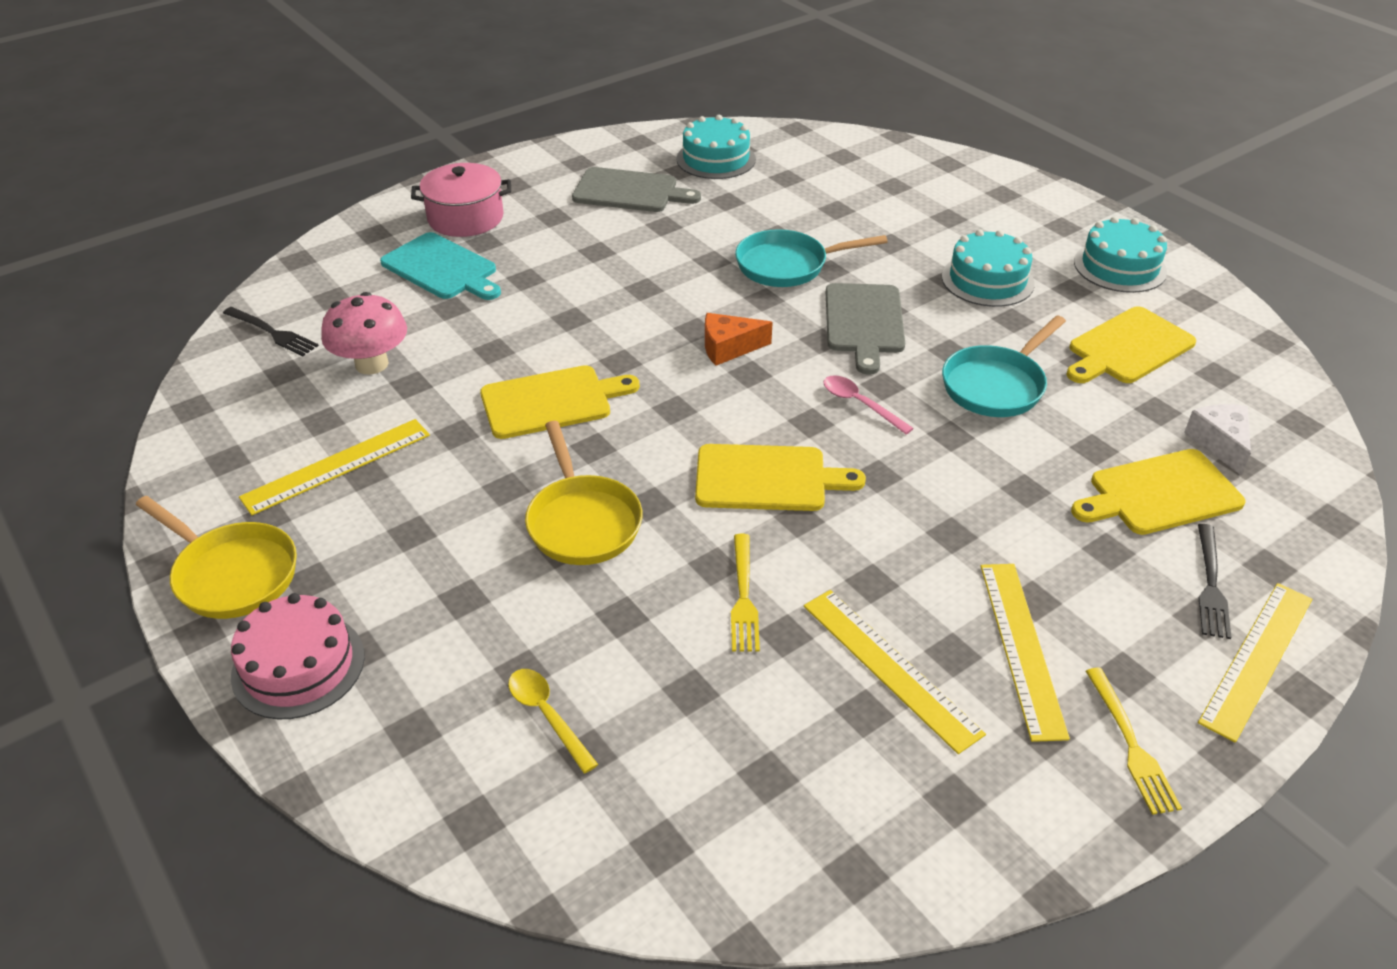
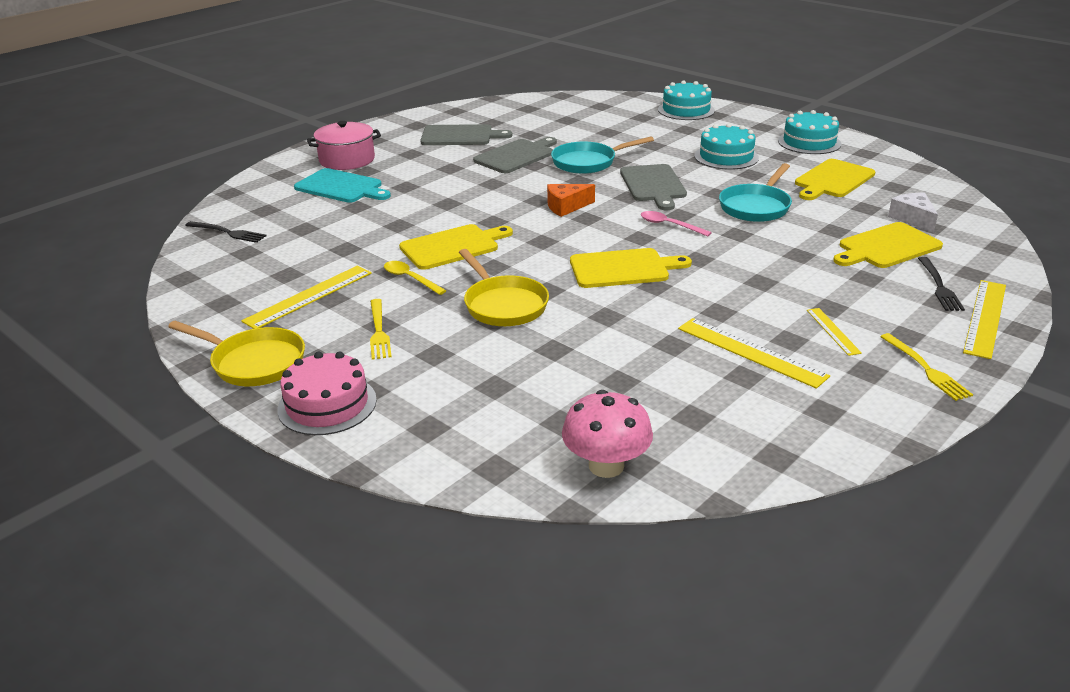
camera: 10 degrees left, 10 degrees down
pink mushroom [321,292,407,375] -> pink mushroom moved to [562,390,653,478]
yellow spoon [508,669,598,773] -> yellow spoon moved to [384,261,446,295]
turquoise cake [677,115,756,179] -> turquoise cake moved to [658,80,715,120]
yellow fork [731,534,760,652] -> yellow fork moved to [370,299,392,360]
yellow ruler [981,564,1070,742] -> yellow ruler [807,308,862,356], size x0.56
none -> grey cutting board [473,137,557,173]

